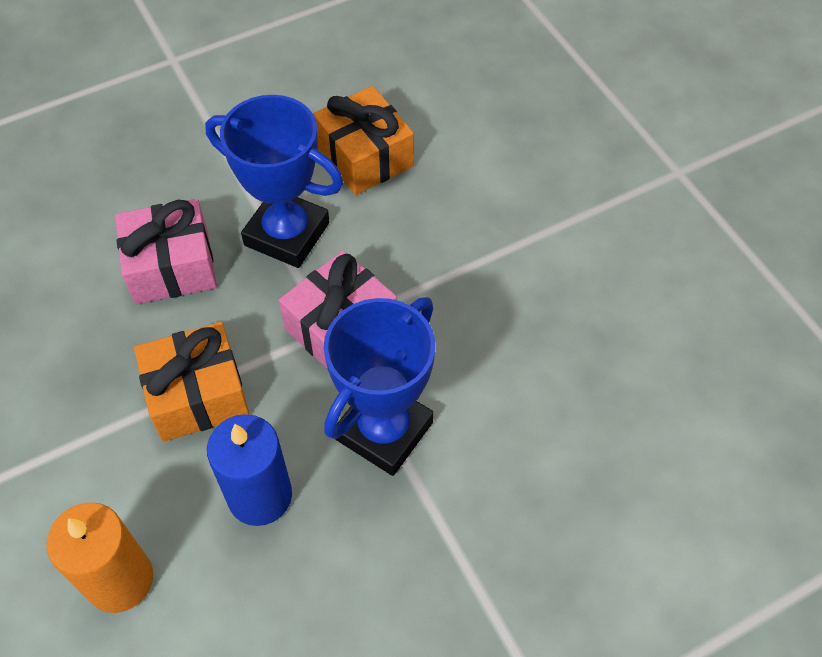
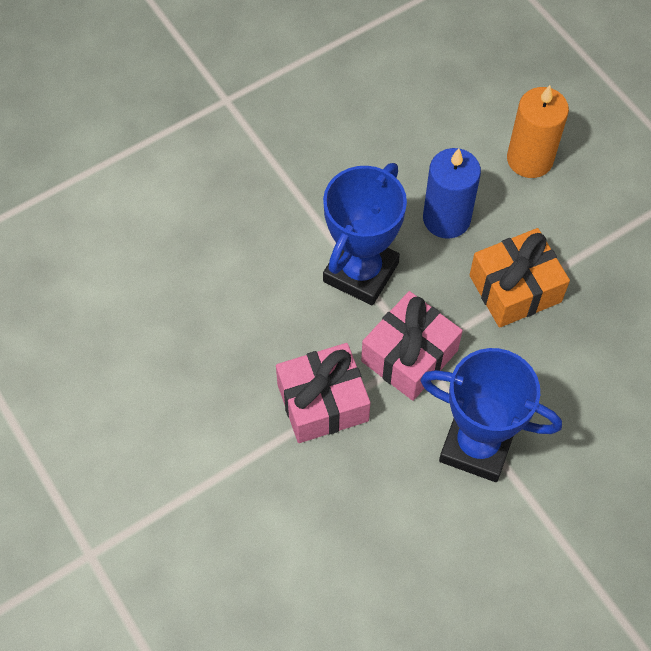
camera: 175 degrees right, 5 degrees up
pink gift [115,199,217,304] -> pink gift moved to [276,343,370,443]
orange gift [313,86,414,195] -> none

